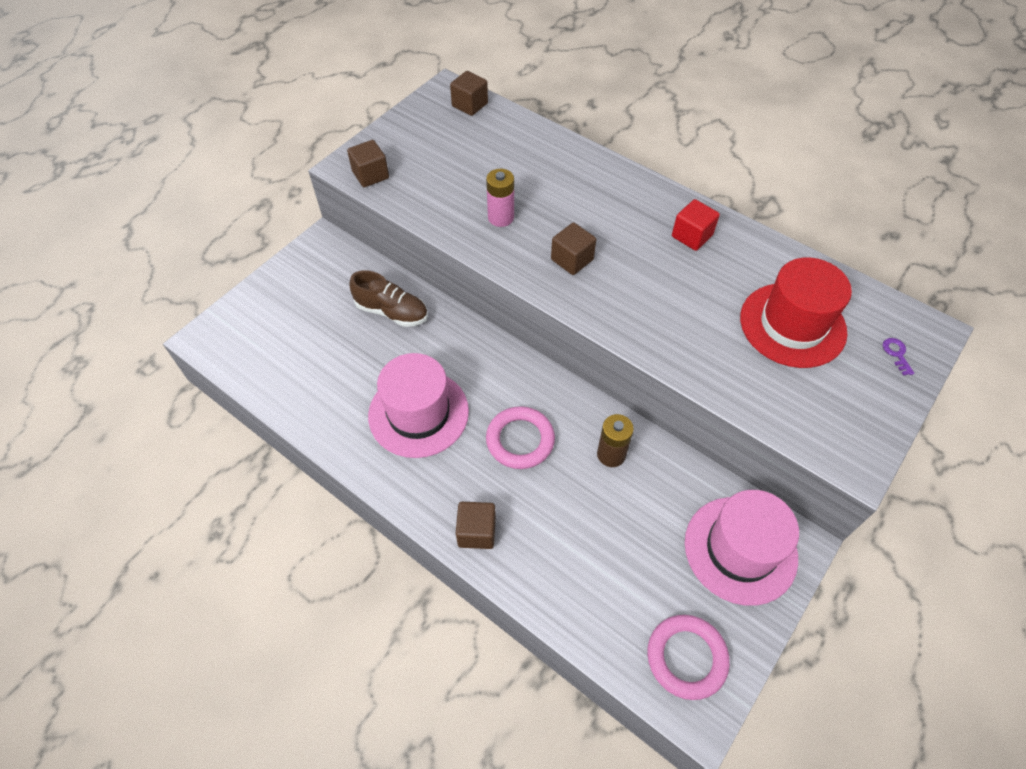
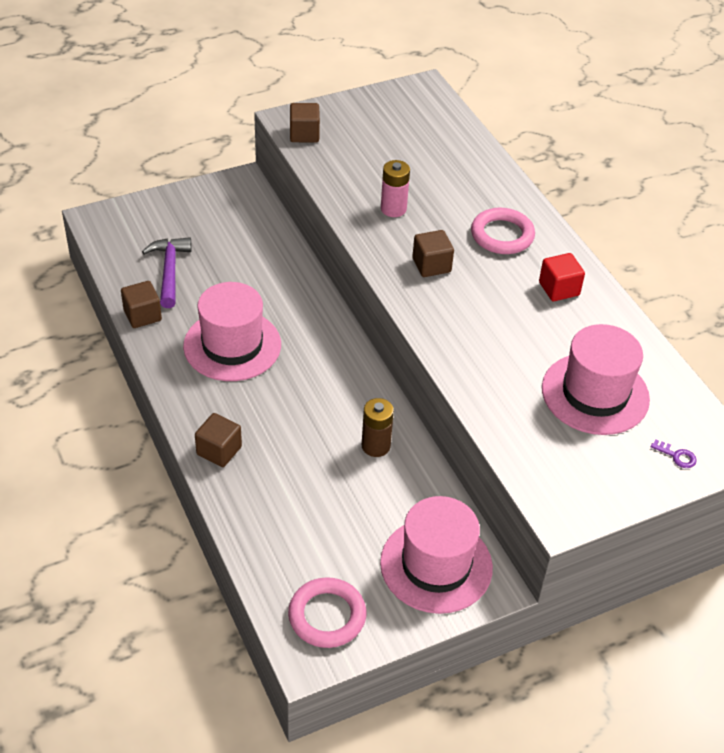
camera: 25 degrees right, 10 degrees down
brown shoe [349,270,428,327] -> none
brown cube [450,71,488,116] -> brown cube moved to [121,281,162,328]
pink ring [486,406,555,469] -> pink ring moved to [471,208,535,254]
red hat [740,257,852,368] -> pink hat [542,324,650,435]
purple key [883,338,914,376] -> purple key turned 105 degrees clockwise [650,439,697,468]
none -> purple hammer [142,237,192,308]

